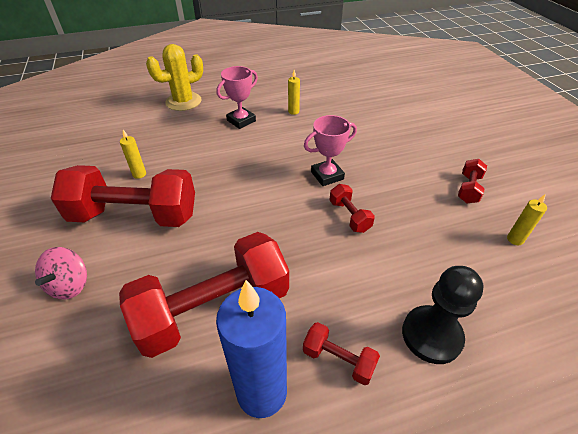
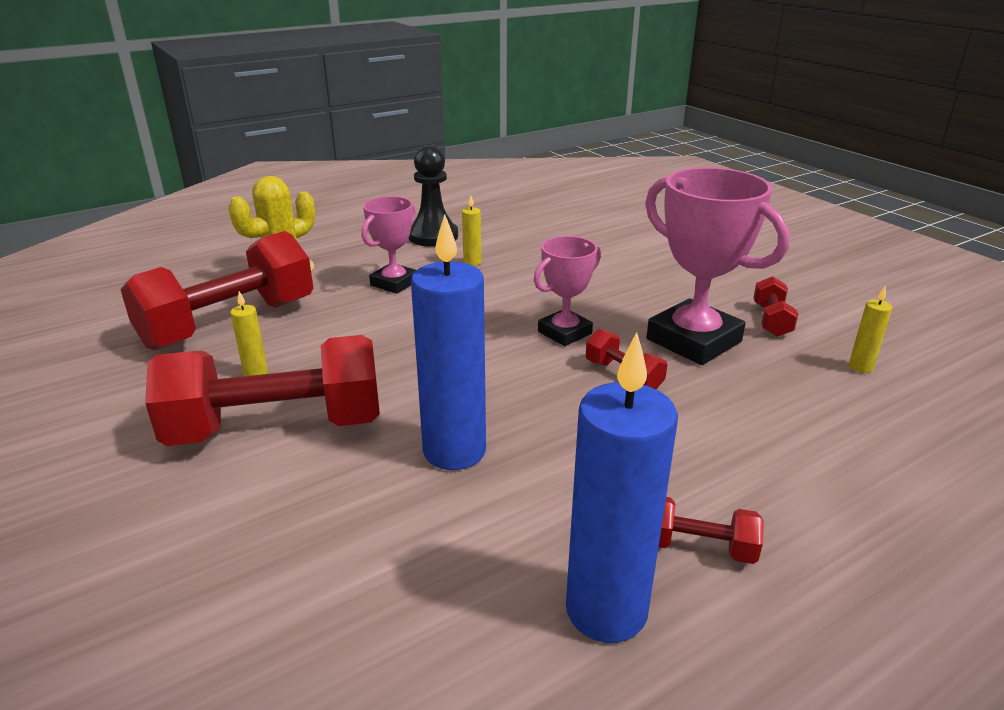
camera: 15 degrees left, 15 degrees down
pink spinning top [35,247,87,299] -> none
red dumbbell [119,232,289,358] -> red dumbbell moved to [120,231,313,350]
black pawn [402,266,484,364] -> black pawn moved to [408,145,458,247]
none -> blue candle [411,214,486,470]
none -> pink trophy [645,167,790,365]

